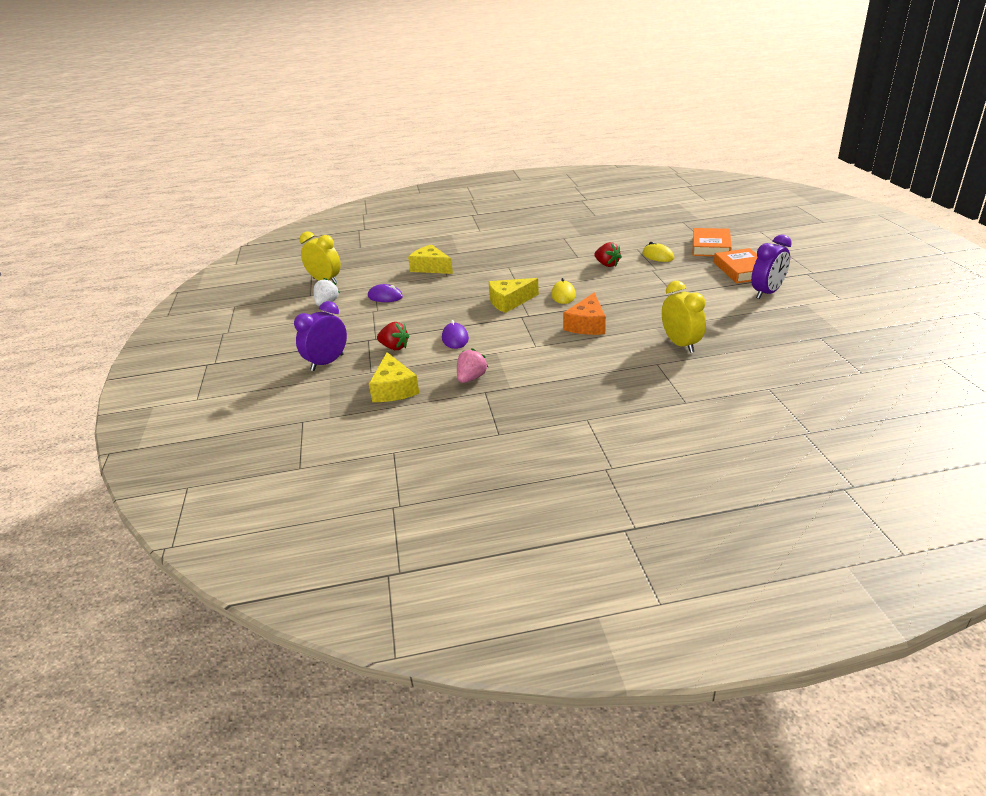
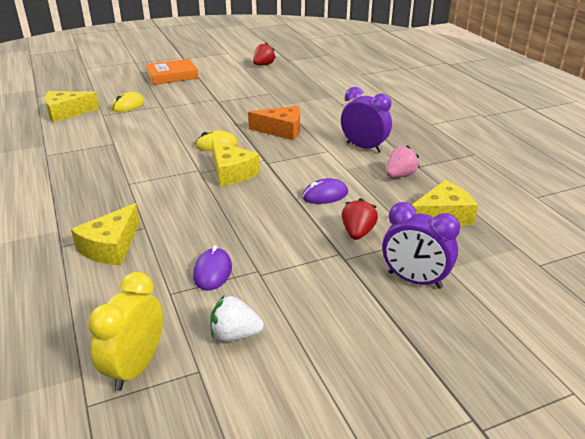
camera: 105 degrees left, 0 degrees up
pink strawberry [457,348,488,383] -> pink strawberry turned 120 degrees clockwise [386,145,420,178]
red strawberry [594,242,622,267] -> red strawberry moved to [253,43,276,65]
yellow clock [662,281,706,353] -> none
orange book [693,228,732,256] -> none
purple clock [751,234,792,299] -> purple clock moved to [341,87,392,153]
none -> yellow cheese [45,91,99,123]

